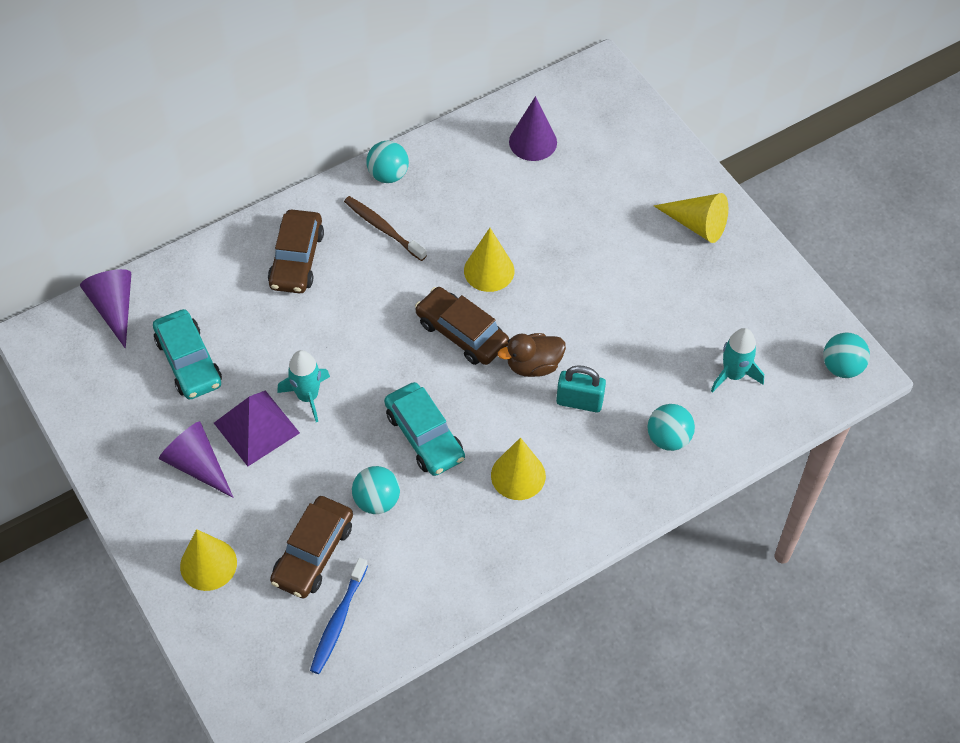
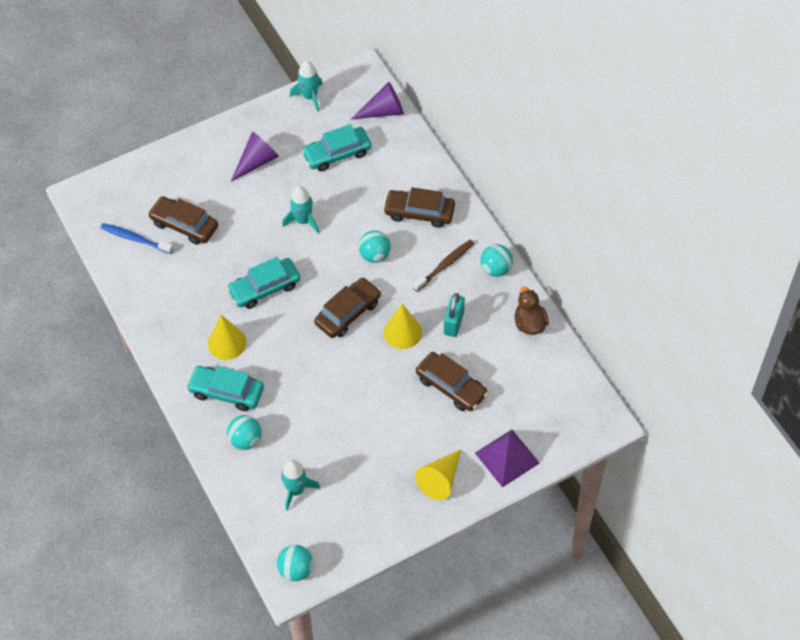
camera: 95 degrees right, 0 degrees up
yellow cone [180,529,237,591] -> none
purple pyramid [214,390,300,466] -> purple pyramid moved to [475,429,540,488]
turquoise ball [352,466,400,514] -> turquoise ball moved to [359,230,391,263]
brown duck [498,333,566,377] -> brown duck moved to [514,287,549,335]
purple cone [509,96,557,161] -> none
turquoise padlock [556,365,606,413] -> turquoise padlock moved to [444,293,465,337]
none -> turquoise car [186,366,264,411]
none -> turquoise rocket [290,61,323,112]
none -> brown car [416,352,488,411]

